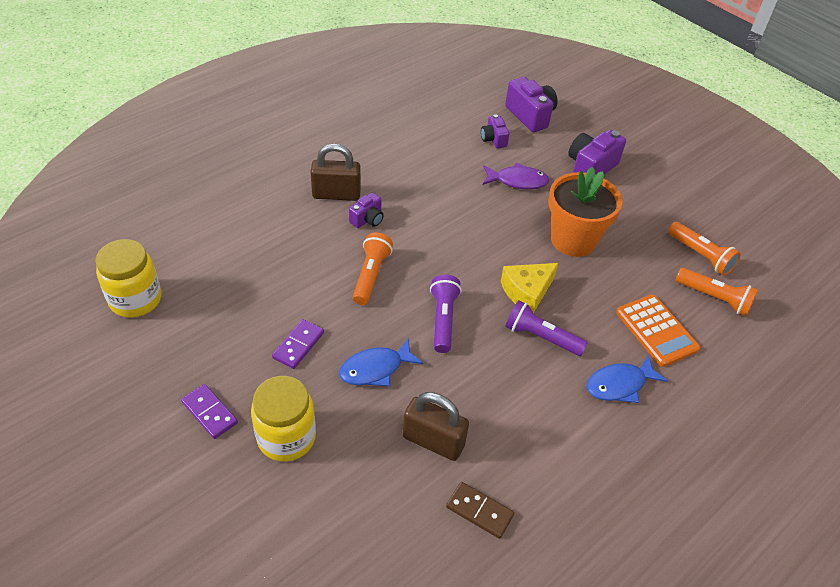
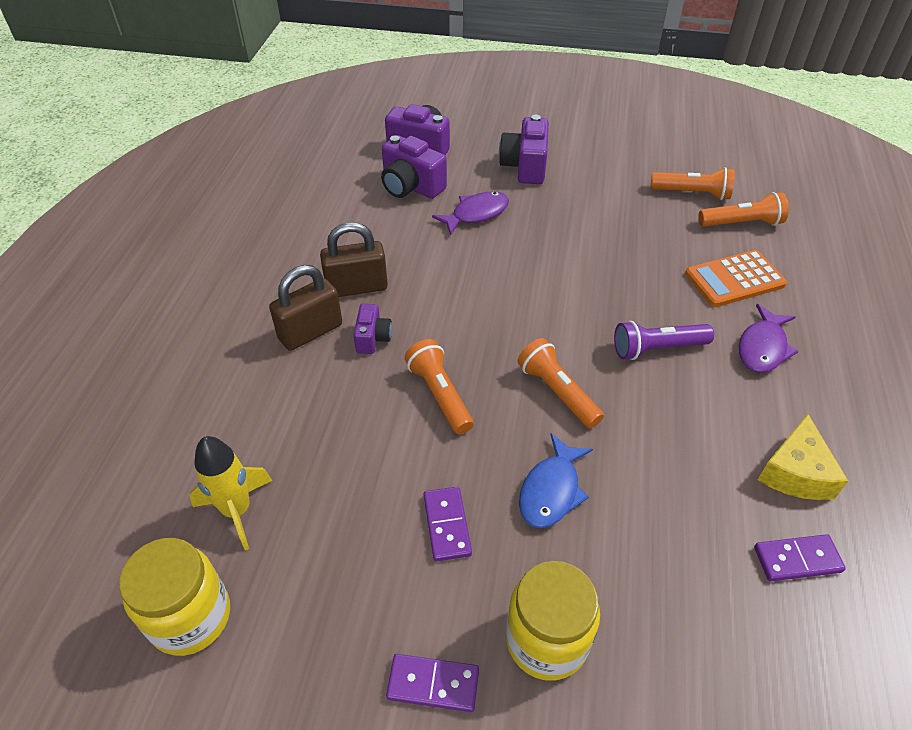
camera: 35 degrees left, 0 degrees up
brown padlock [403,392,469,461] -> brown padlock moved to [320,222,388,297]
purple flashlight [430,275,462,353] -> orange flashlight [517,338,604,428]
brown domino [446,482,514,539] -> purple domino [754,534,846,581]
purple camera [481,114,510,148] -> purple camera [381,135,447,199], size x1.73
yellow cheese [501,263,558,313] -> yellow cheese moved to [758,414,848,500]
orange flower pot [549,167,622,257] -> none
blue fish [586,355,668,403] -> purple fish [739,304,799,373]
orange calculator [616,295,700,367] -> orange calculator turned 135 degrees clockwise [685,250,787,307]
none -> yellow rocket [189,436,272,550]

